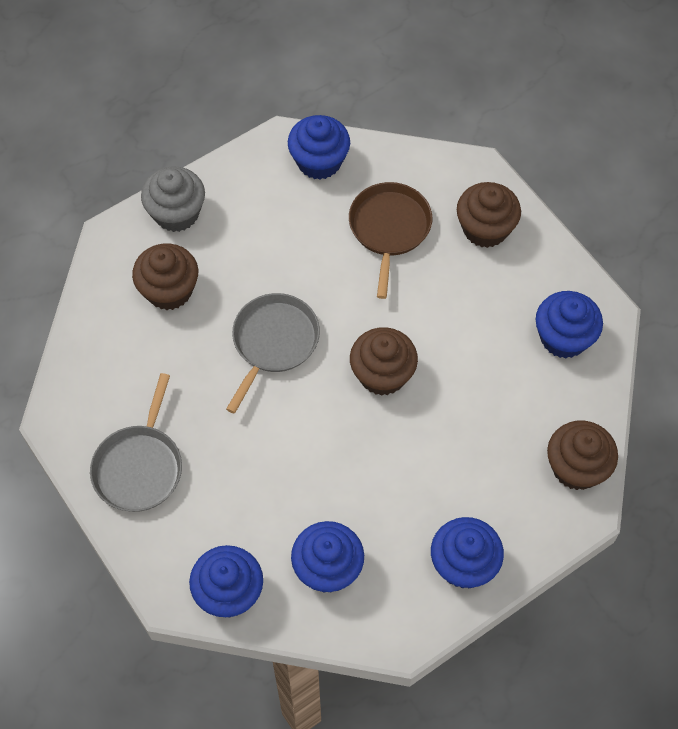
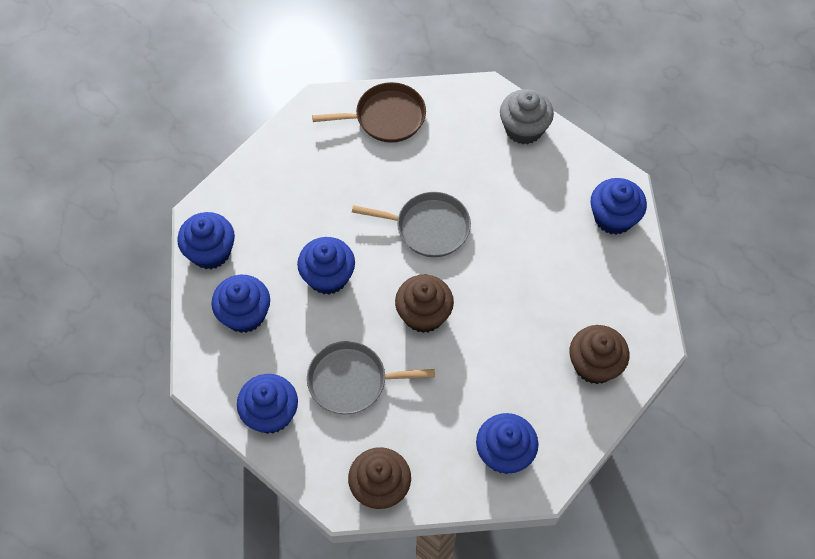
camera: 75 degrees right, 0 degrees up
grey pan [90,373,182,512] -> grey pan moved to [307,341,435,415]
brown cupcake [132,243,198,310] -> none
brown pan [349,182,432,299] -> brown pan moved to [312,82,426,143]
none -> blue cupcake [297,237,355,295]

